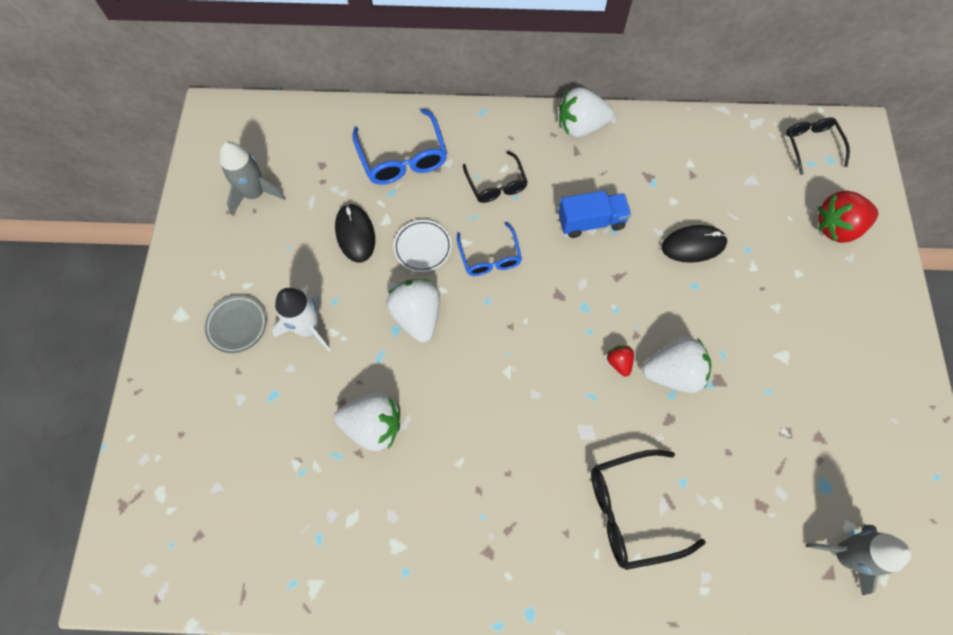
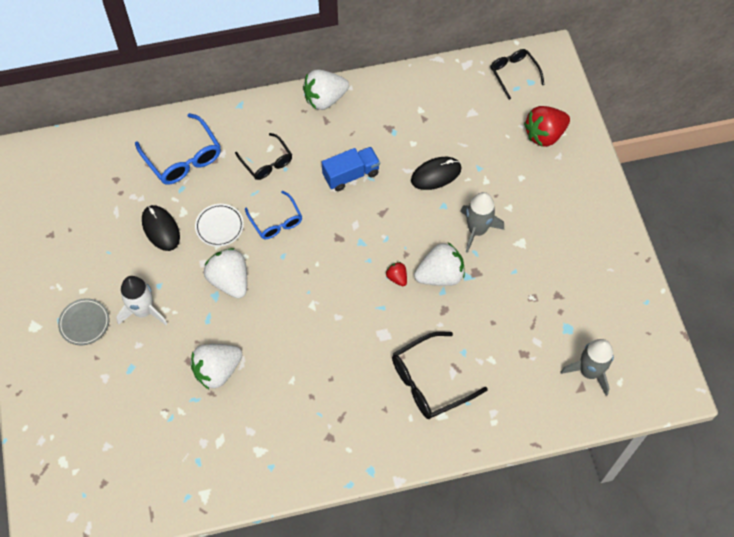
camera: 15 degrees left, 5 degrees down
grey rocket [220,142,285,216] -> grey rocket moved to [460,192,504,253]
white strawberry [334,392,400,451] -> white strawberry turned 150 degrees clockwise [190,344,242,389]

